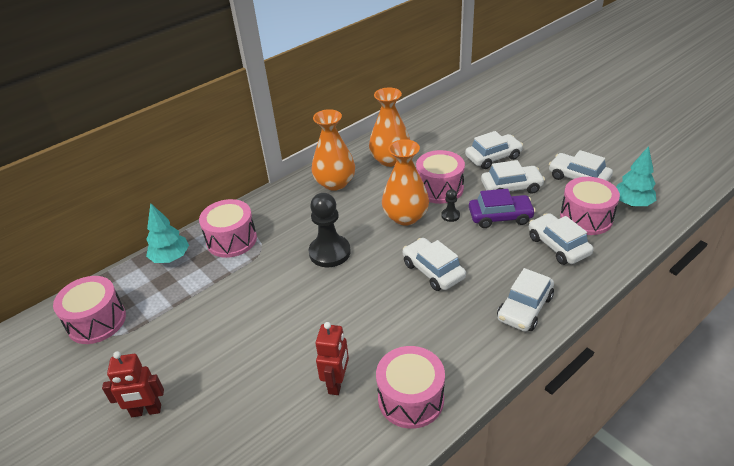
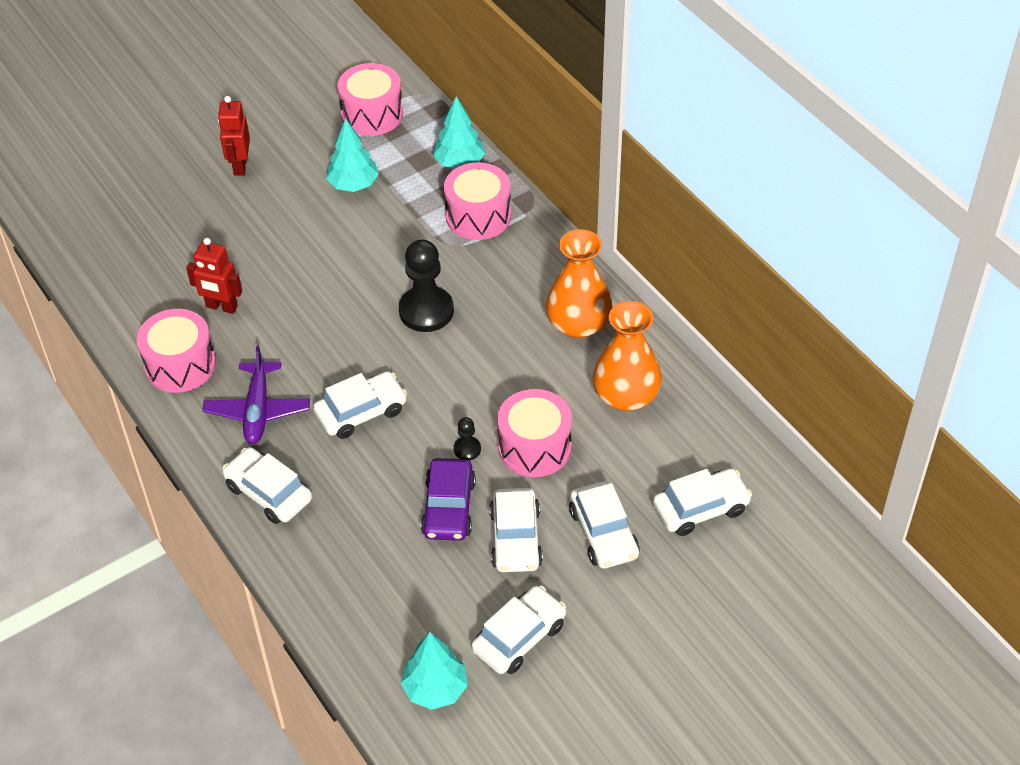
camera: 95 degrees right, 10 degrees up
orange vase [382,139,429,226] -> none
white car [529,213,594,265] -> white car moved to [653,468,752,536]
pink drum [560,177,620,235] -> none
none -> purple plane [202,345,310,444]
none -> turquoise tree [326,118,379,192]

